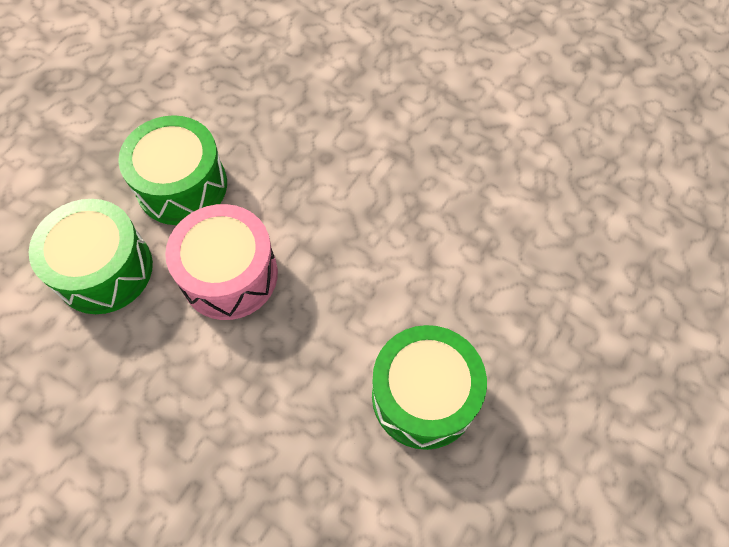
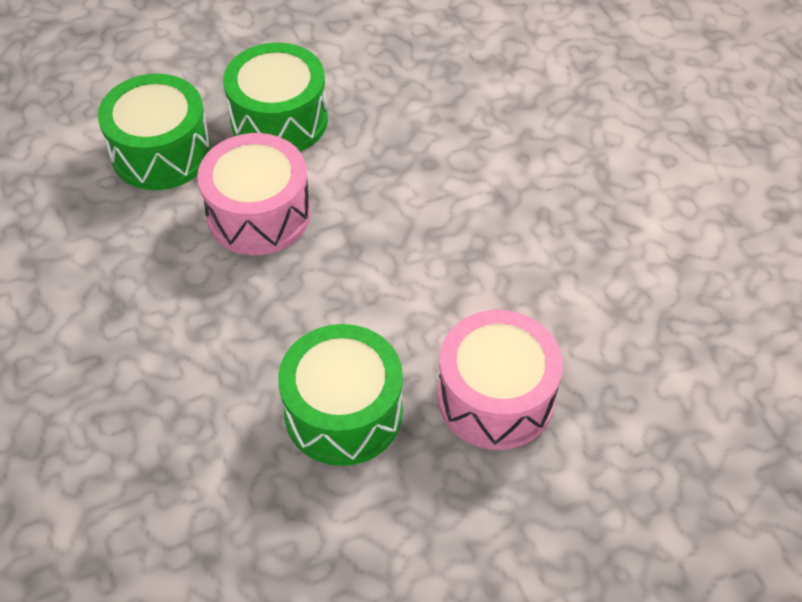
camera: 35 degrees right, 10 degrees down
none -> pink drum [437,310,563,450]

